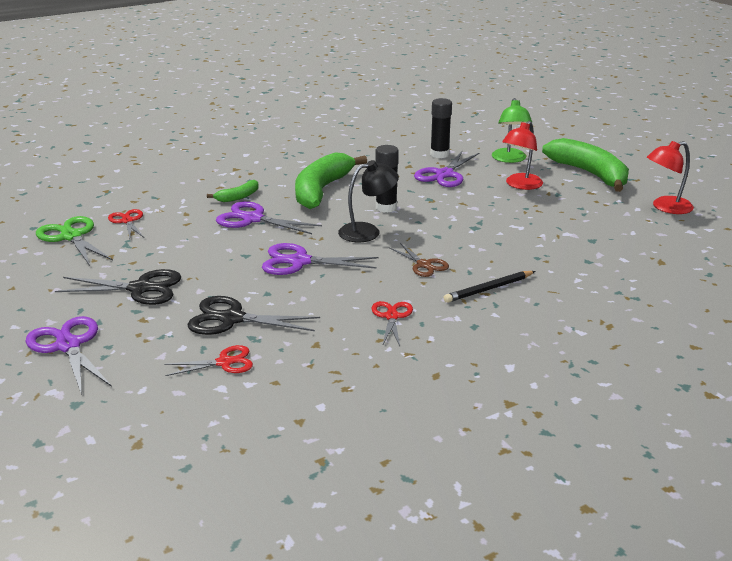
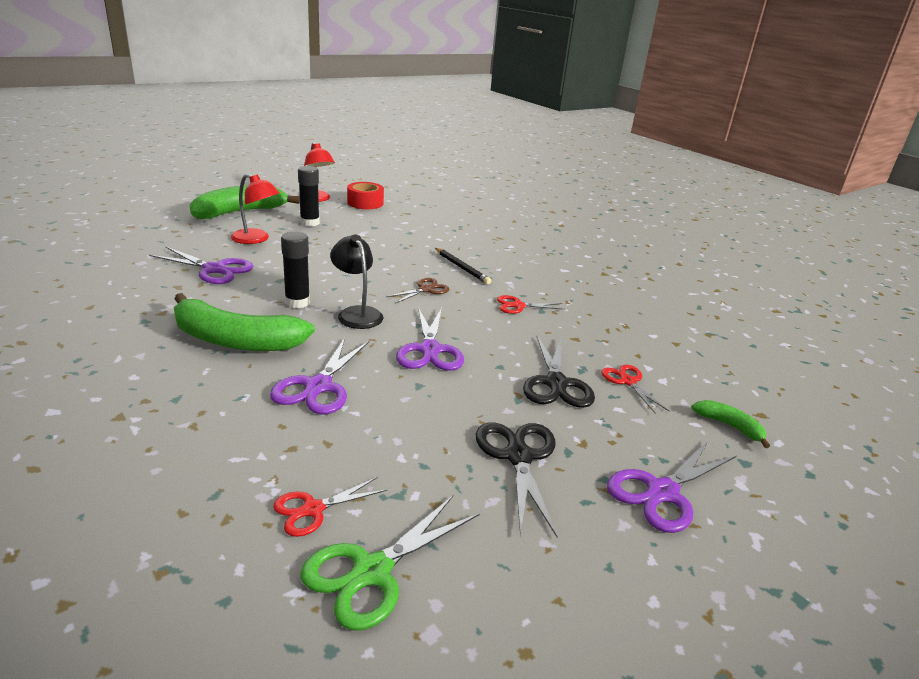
camera: 100 degrees left, 0 degrees up
green banana [207,180,258,202] -> green banana moved to [691,400,770,448]
black glue stick [430,98,452,158] -> black glue stick moved to [298,166,320,227]
green lamp [492,98,532,163] -> none
none -> red tape [347,182,384,209]

